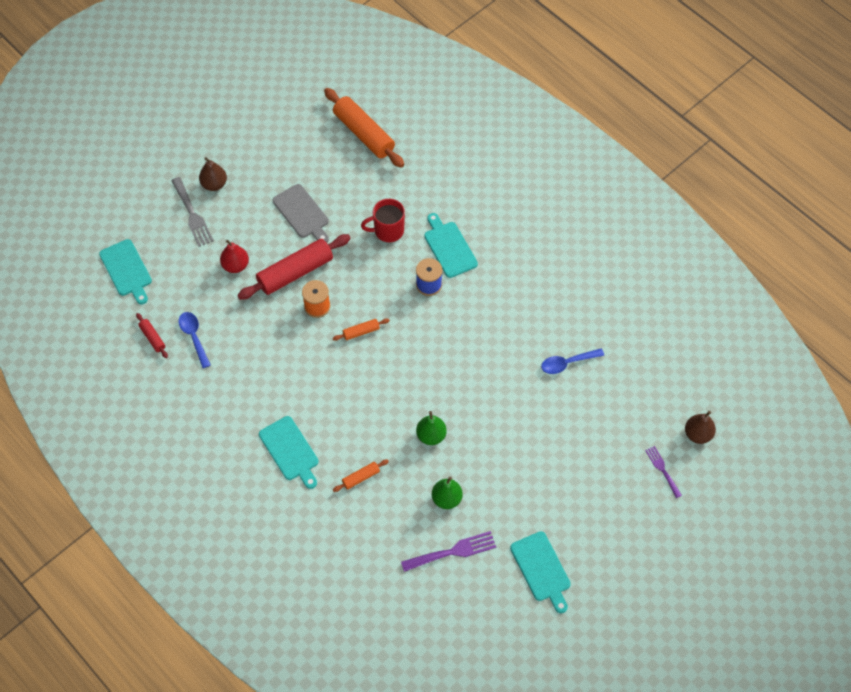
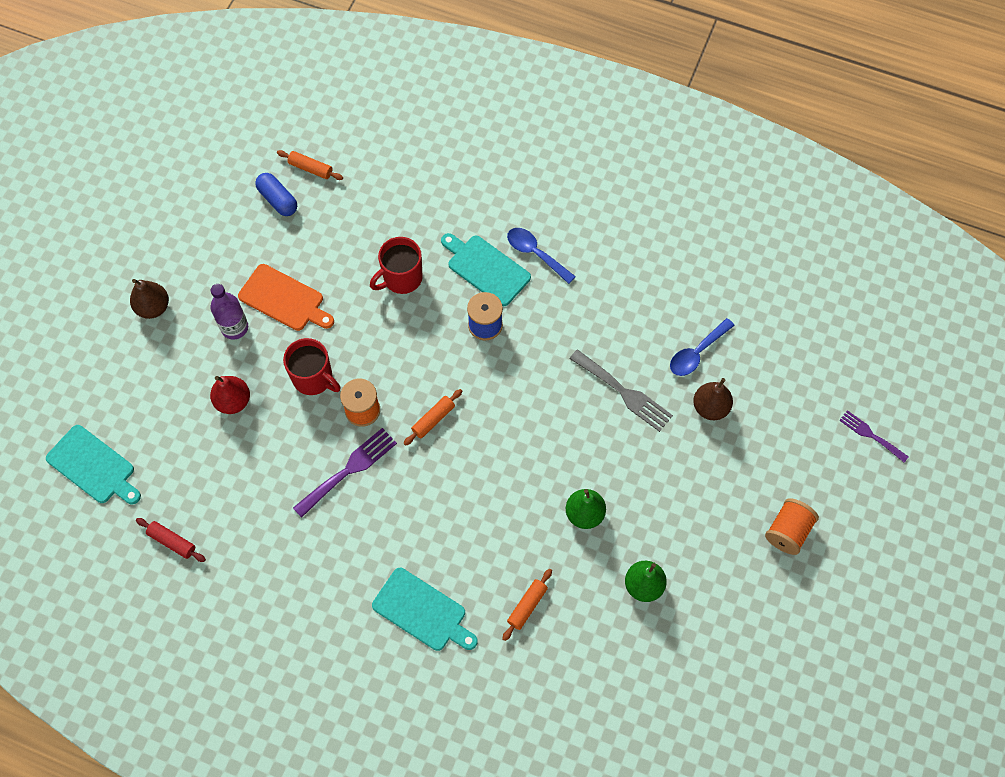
camera: 25 degrees left, 5 degrees up
grey fork [171,177,214,247] -> grey fork moved to [569,349,673,432]
blue spoon [179,312,211,368] -> blue spoon moved to [507,228,576,284]
red rolling pin [237,234,351,300] -> red mug [283,338,341,395]
grey cutting board [272,184,329,243] -> orange cutting board [238,264,334,331]
orange rolling pin [324,88,404,168] -> orange rolling pin [277,150,343,180], size x0.46
purple fork [401,531,496,572] -> purple fork moved to [293,428,397,518]
turquoise cutting board [510,531,571,613] -> none
brown pear [685,411,716,444] -> brown pear moved to [693,378,733,420]
none -> purple bottle [211,284,248,340]
none -> blue capsule [255,173,297,216]
none -> orange spool [765,498,819,555]

